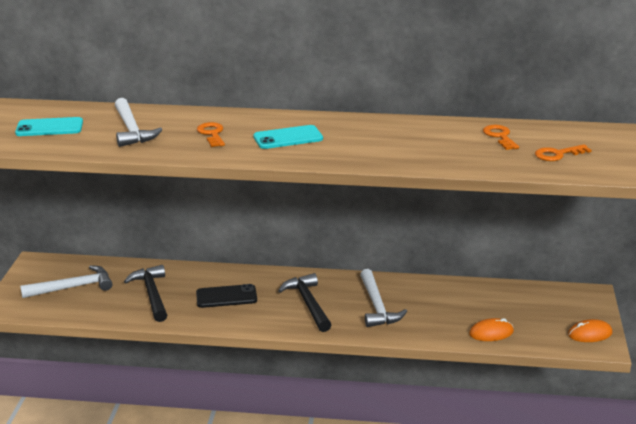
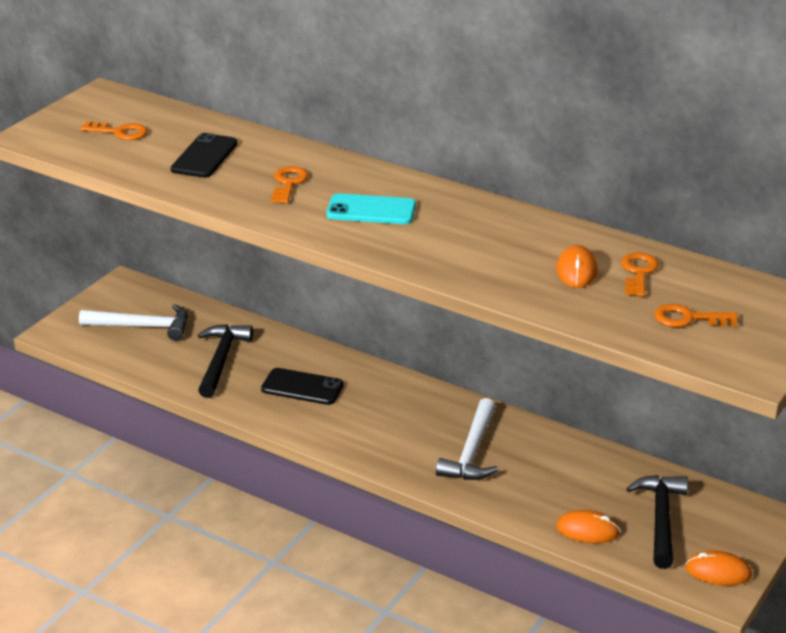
camera: 25 degrees right, 5 degrees up
turquoise phone [15,117,83,136] -> orange key [80,121,147,140]
white hammer [115,98,163,147] -> black phone [171,133,238,178]
black hammer [278,273,331,332] -> black hammer moved to [626,475,688,569]
none -> orange mouse [557,245,597,288]

